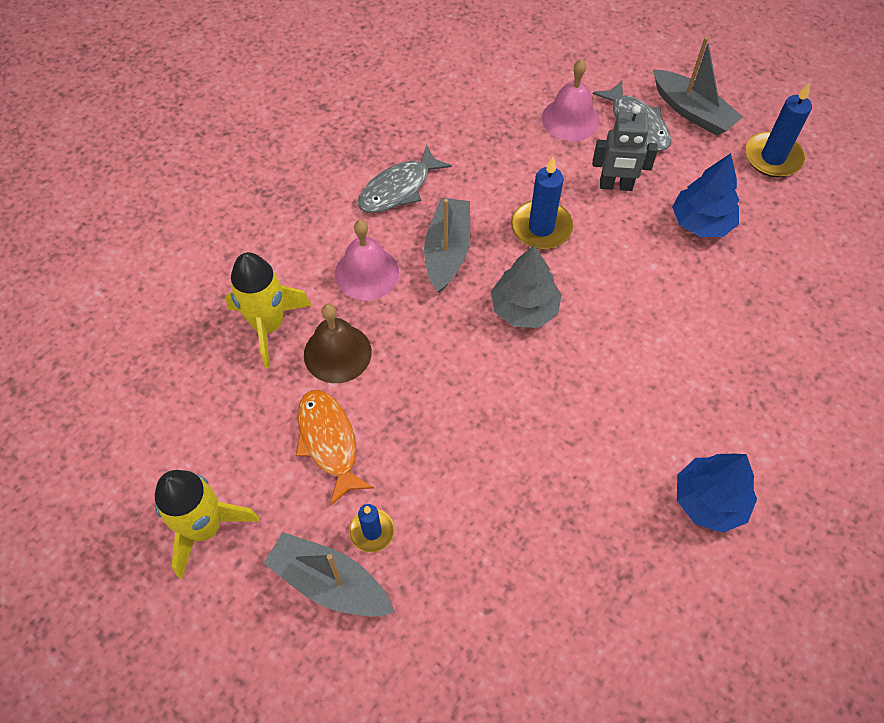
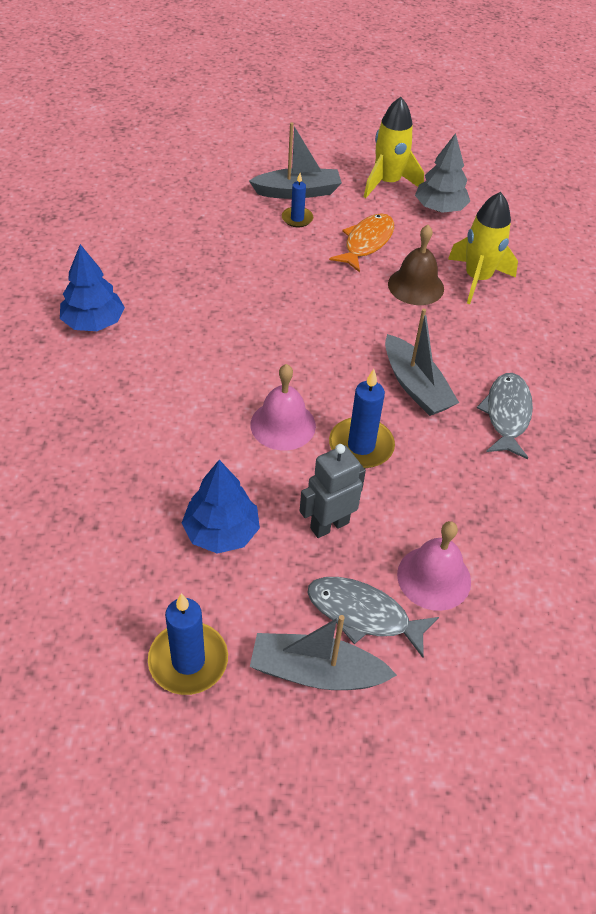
camera: 140 degrees right, 10 degrees down
orange fish [296,390,374,506] -> orange fish turned 90 degrees counterclockwise [329,213,394,272]
pink bell [335,220,399,301] -> pink bell moved to [250,364,316,451]
grey tree [491,245,562,328] -> grey tree moved to [415,133,470,213]

